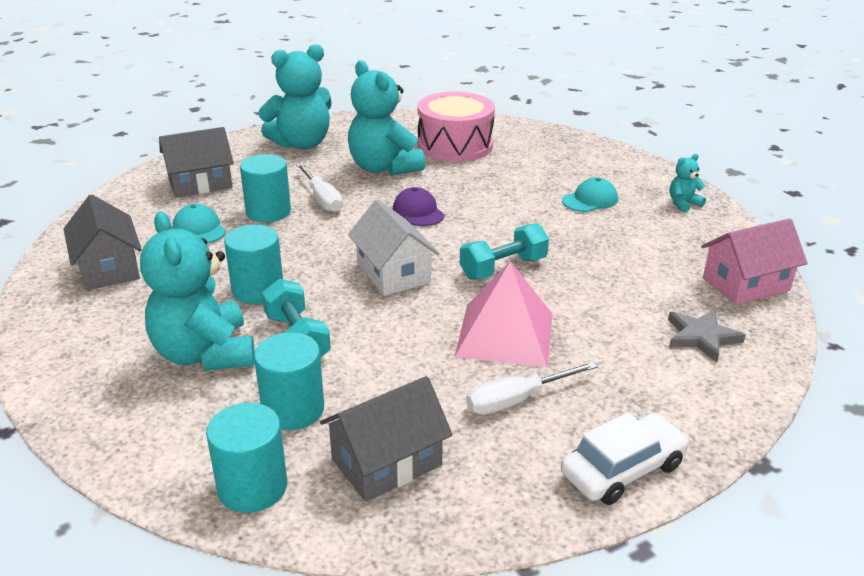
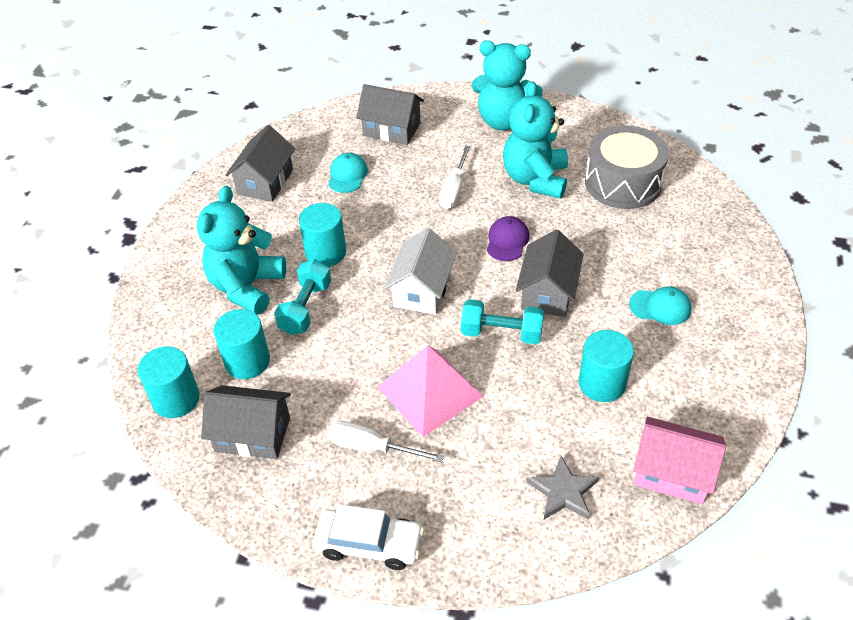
camera: 45 degrees right, 15 degrees up
turquoise cylinder [240,154,291,222] -> turquoise cylinder moved to [578,330,634,402]
pink drum [418,92,495,162] -> grey drum [585,125,669,209]
turquoise teddy bear [670,154,706,212] -> none
none -> grey house [516,229,584,317]

